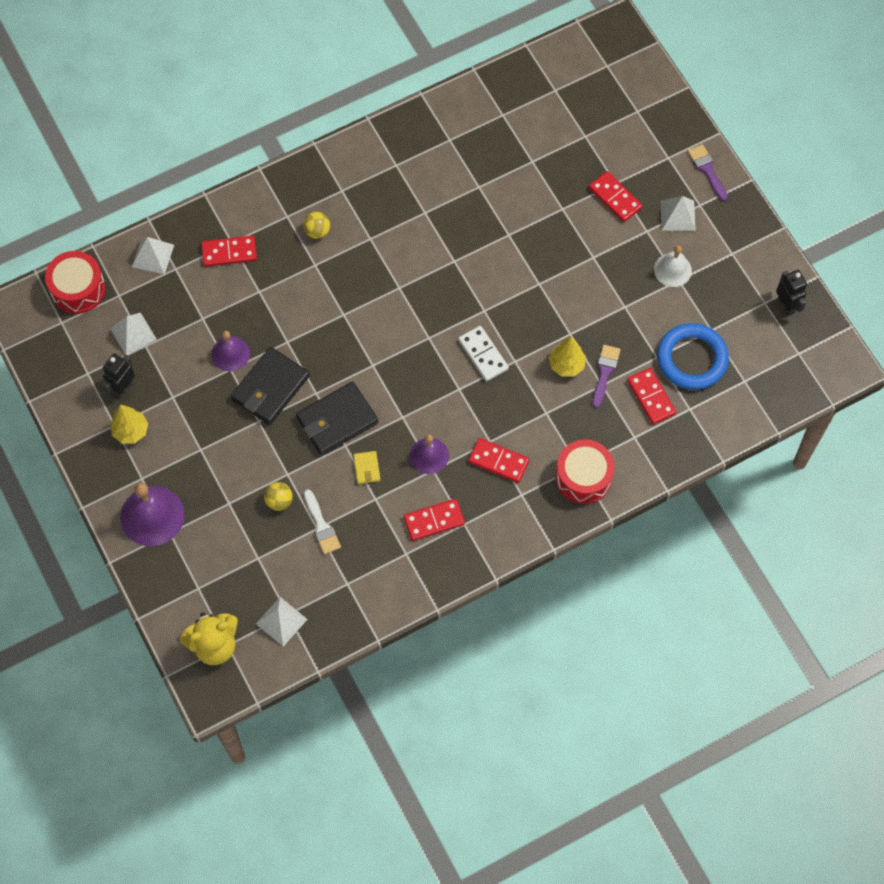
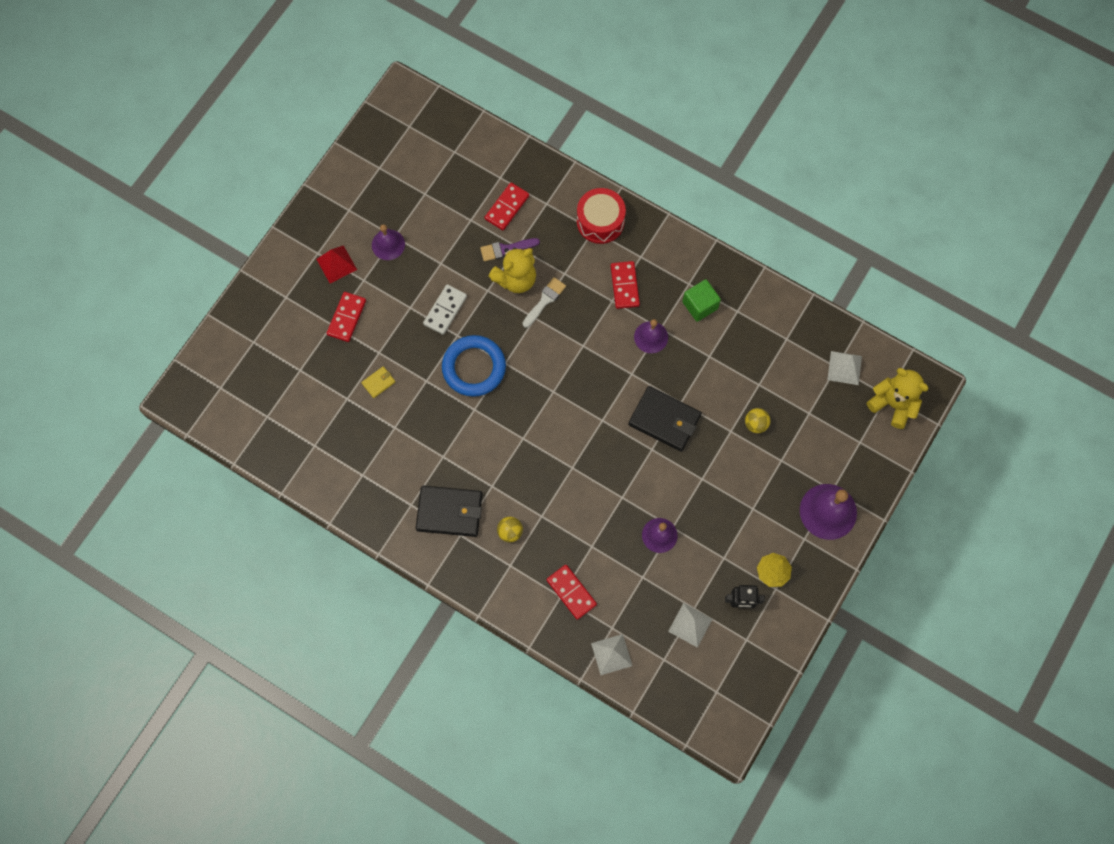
camera: 120 degrees left, 5 degrees up
red drum [45,251,105,314] -> none
black wallet [230,347,310,425] -> black wallet moved to [416,486,482,537]
white brush [304,490,341,555] -> white brush moved to [523,277,566,328]
yellow wallet [353,451,380,484] -> yellow wallet moved to [361,367,395,398]
red domino [404,499,465,541] -> green cube [682,279,721,322]
white domino [458,326,509,381] -> white domino moved to [423,284,467,335]
yellow tree [549,337,586,377] -> yellow teddy bear [488,247,536,293]
white bell [654,245,692,287] -> purple bell [372,224,405,260]
blue ring [657,323,729,390] -> blue ring moved to [442,335,506,397]
white pyramid [660,196,696,231] -> red pyramid [316,245,357,284]
purple brush [688,144,728,201] -> none
black robot [776,270,807,316] -> none

